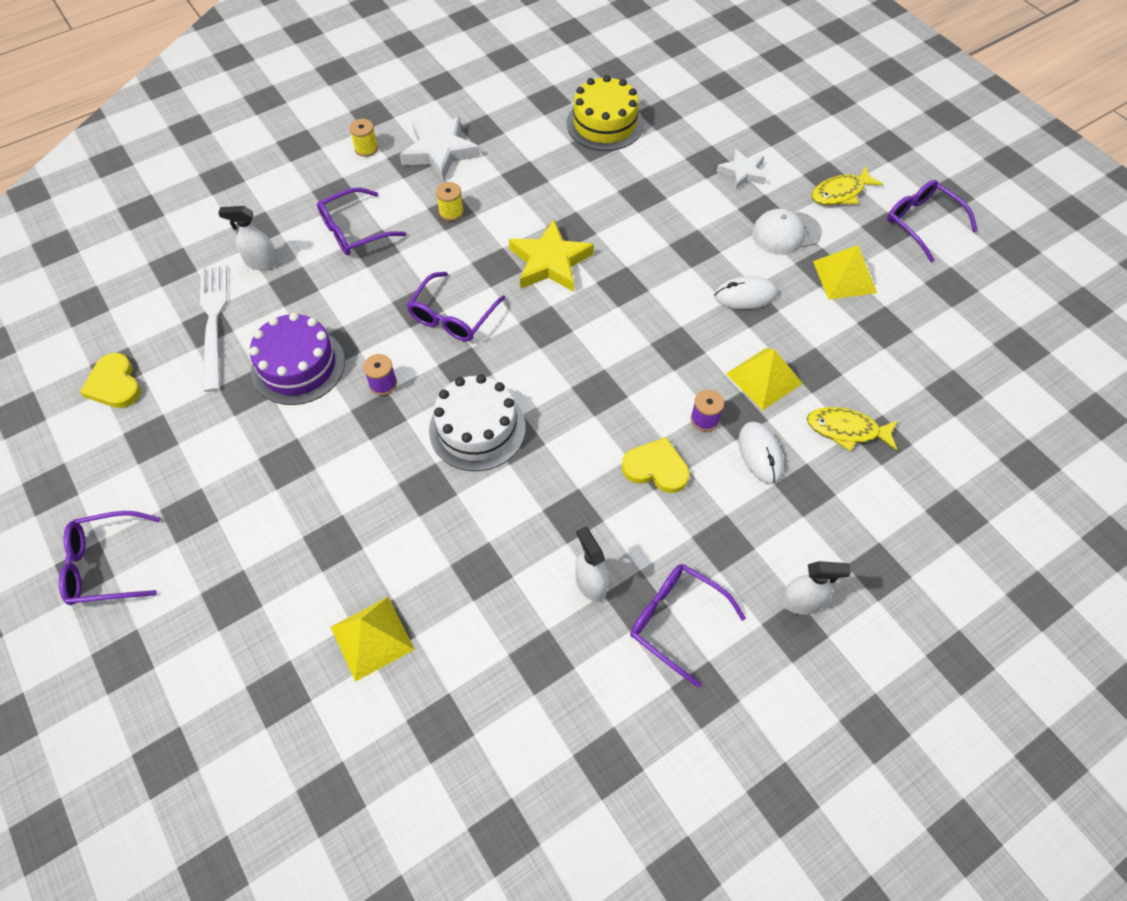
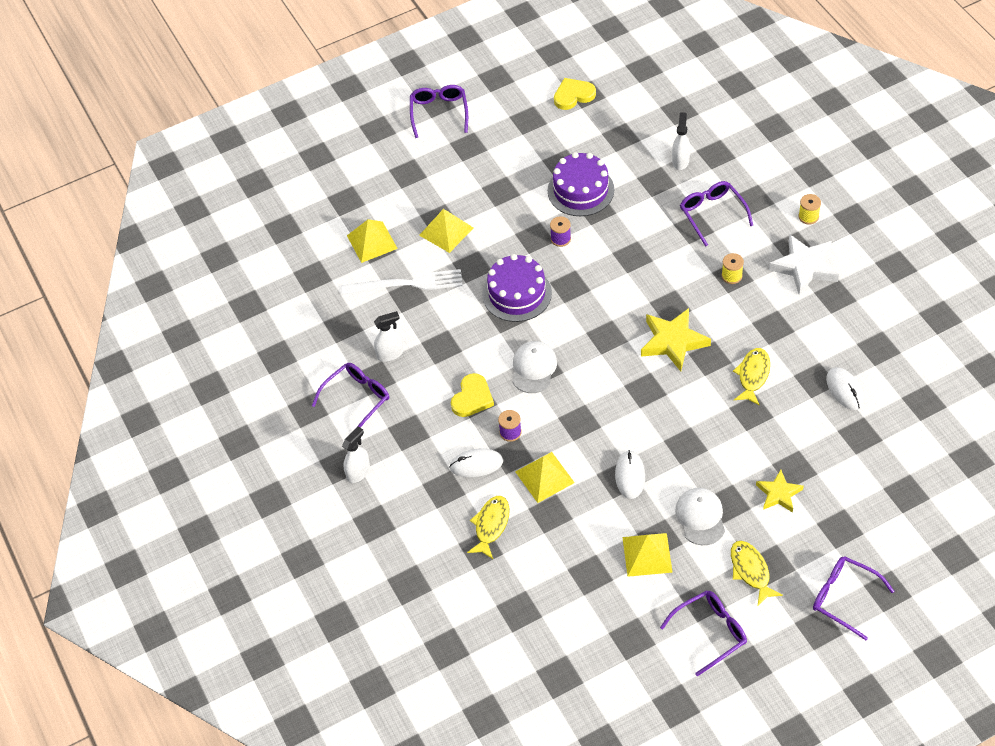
camera: 100 degrees right, 5 degrees down
white fork [200,265,227,392] -> white fork moved to [341,269,463,295]
purple glasses [407,272,505,341] -> purple glasses moved to [813,556,894,640]
white cake [429,374,526,471] -> purple cake [482,254,552,322]
yellow cake [567,75,644,151] -> white mouse [826,367,864,410]
white star [717,149,766,190] -> yellow star [756,470,804,513]
white spray bottle [781,561,851,615] -> white spray bottle turned 150 degrees counterclockwise [342,427,370,483]
none -> yellow pyramid [419,209,473,253]
none -> white cap [512,341,557,393]
none -> yellow fish [733,348,770,406]

